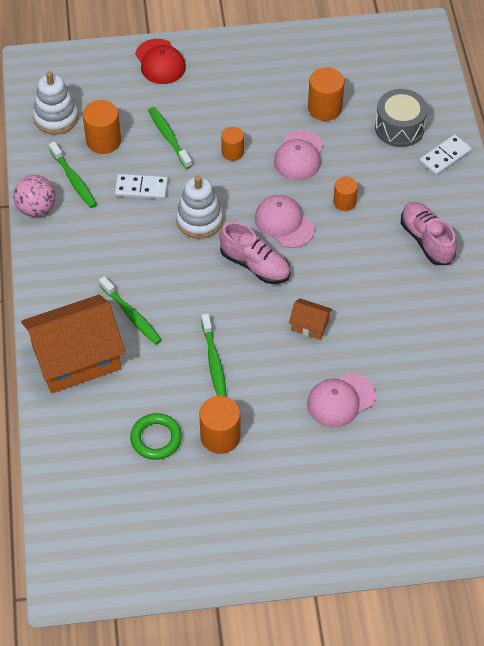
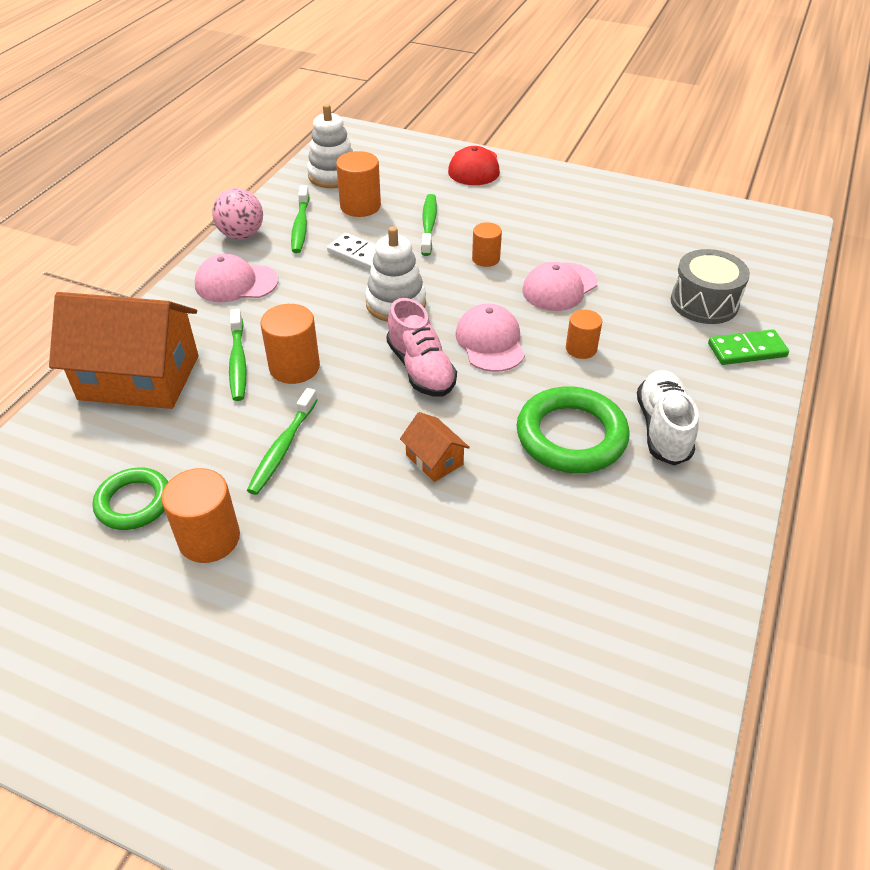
camera: 30 degrees right, 10 degrees down
pink cap [307,373,376,428] -> pink cap moved to [195,254,278,302]
orange cylinder [308,67,345,121] -> orange cylinder moved to [260,304,320,384]
pink shoe [401,202,457,265] -> white shoe [637,370,699,465]
white domino [419,134,472,176] -> green domino [708,329,789,365]
none -> green ring [516,386,629,473]

